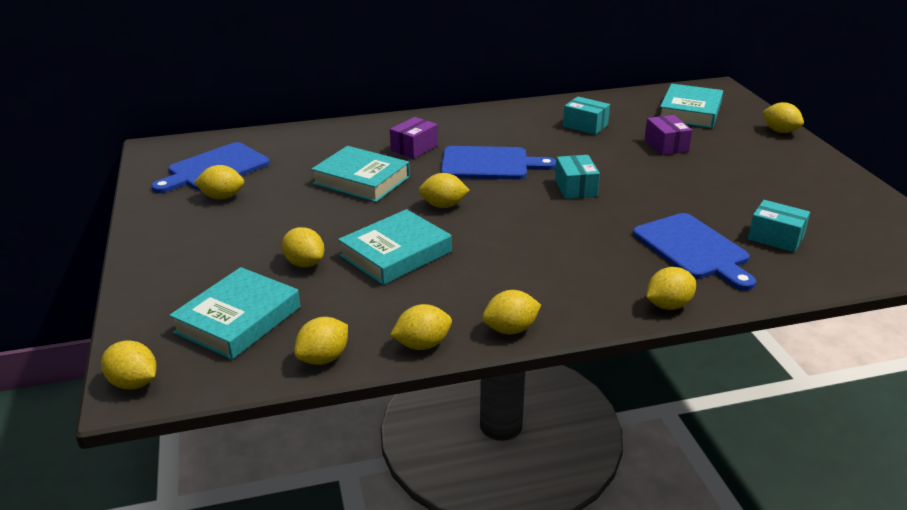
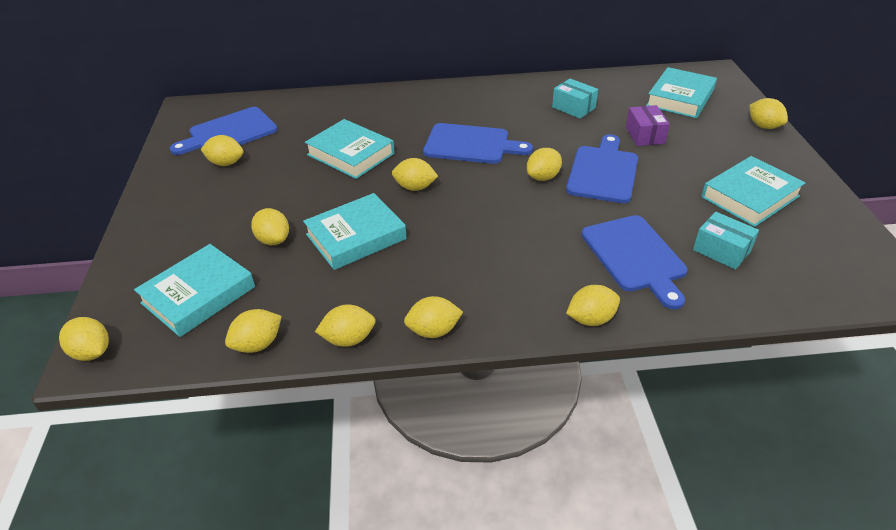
camera: 10 degrees right, 10 degrees up
purple box [390,117,438,159] -> none
turquoise box [555,155,600,199] -> yellow lemon [527,148,562,181]
none -> blue cutting board [566,134,638,203]
none -> turquoise book [701,156,806,227]

